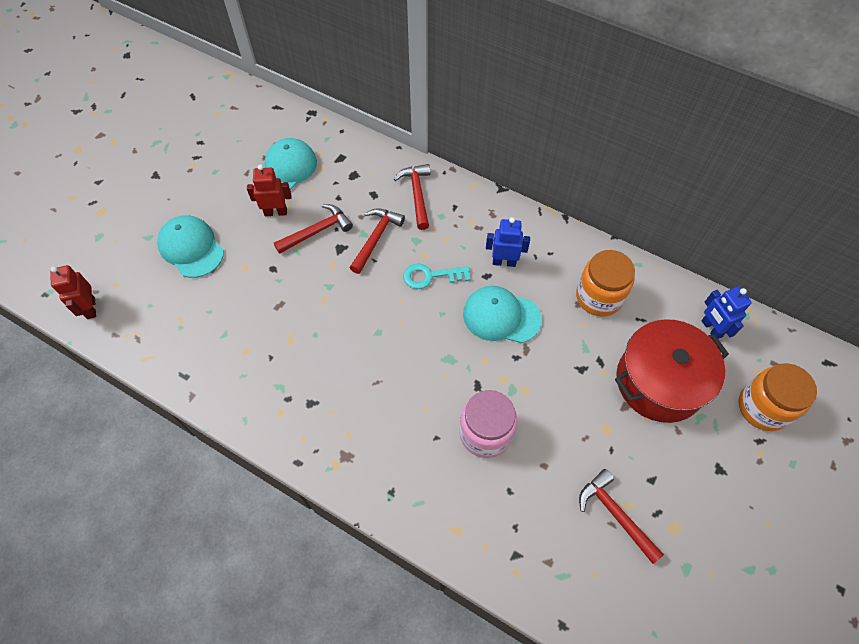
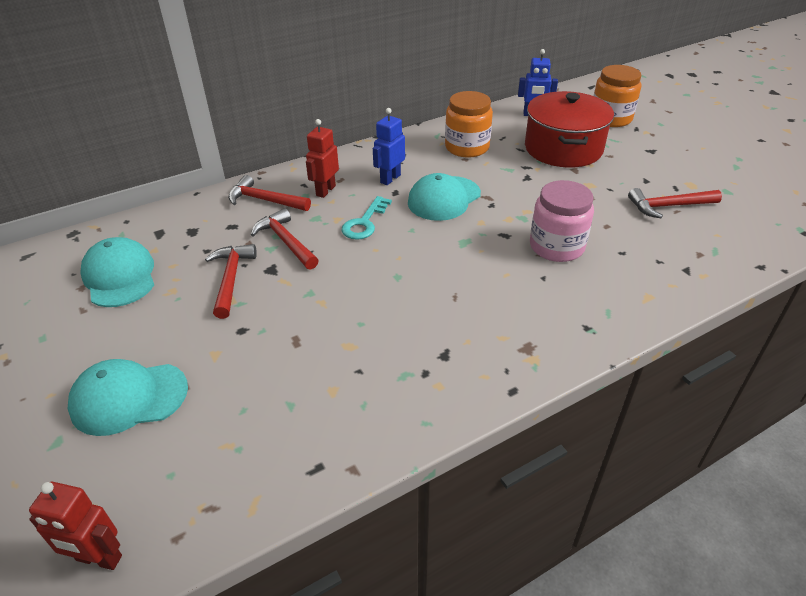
camera: 60 degrees left, 20 degrees down
red robot [247,164,291,216] -> red robot moved to [306,119,339,198]

